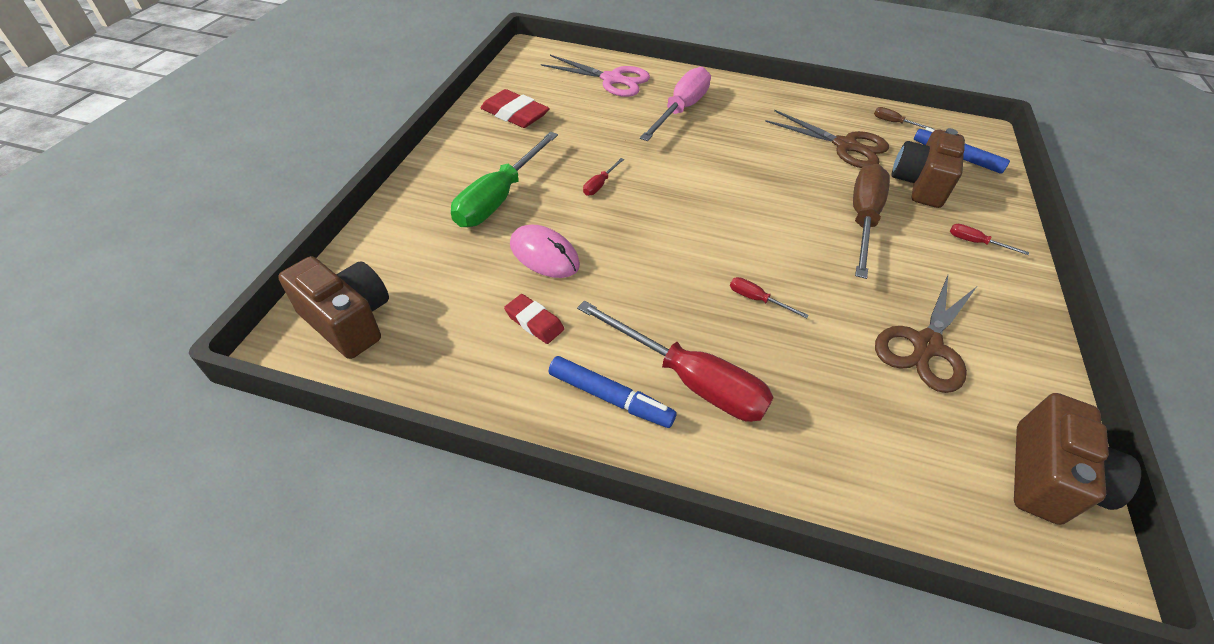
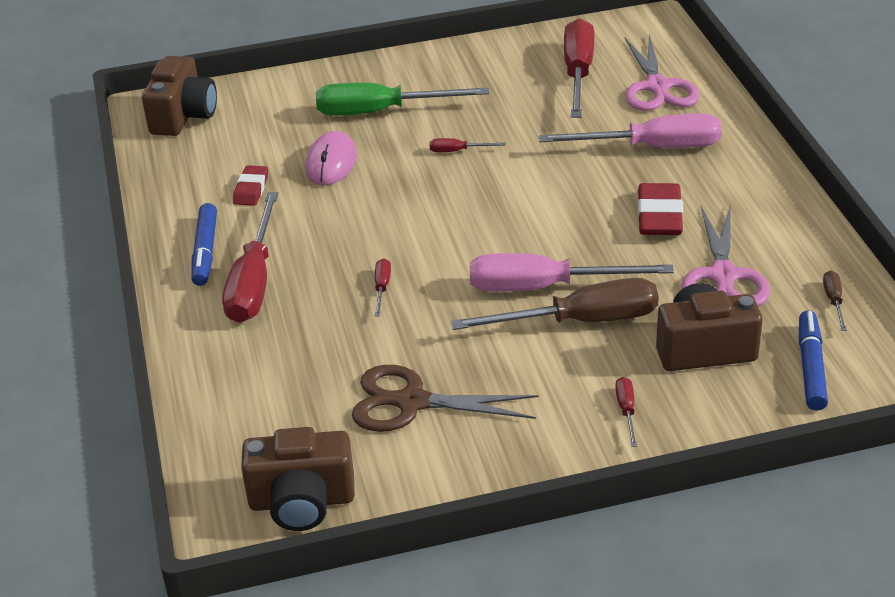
camera: 65 degrees right, 10 degrees down
red eraser [480,89,550,128] -> red eraser moved to [638,183,683,235]
brown scissors [765,110,889,168] -> pink scissors [681,203,770,306]
none -> pink screwdriver [470,253,674,292]
none -> red screwdriver [564,18,595,118]

